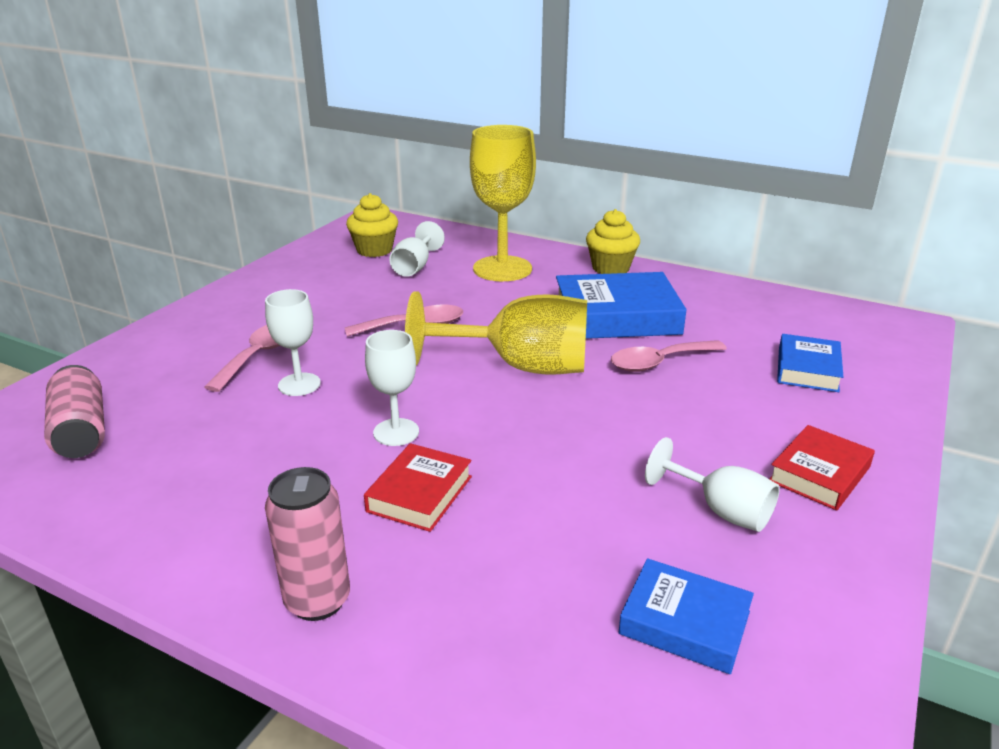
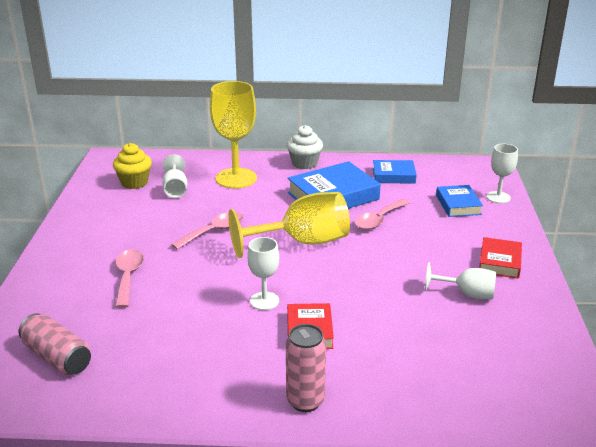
camera: 25 degrees left, 0 degrees up
white goblet [265,289,321,396] -> white goblet moved to [486,144,518,203]
yellow cupcake [586,209,640,274] -> white cupcake [287,125,323,169]
blue book [618,558,754,674] -> blue book moved to [373,160,417,184]

